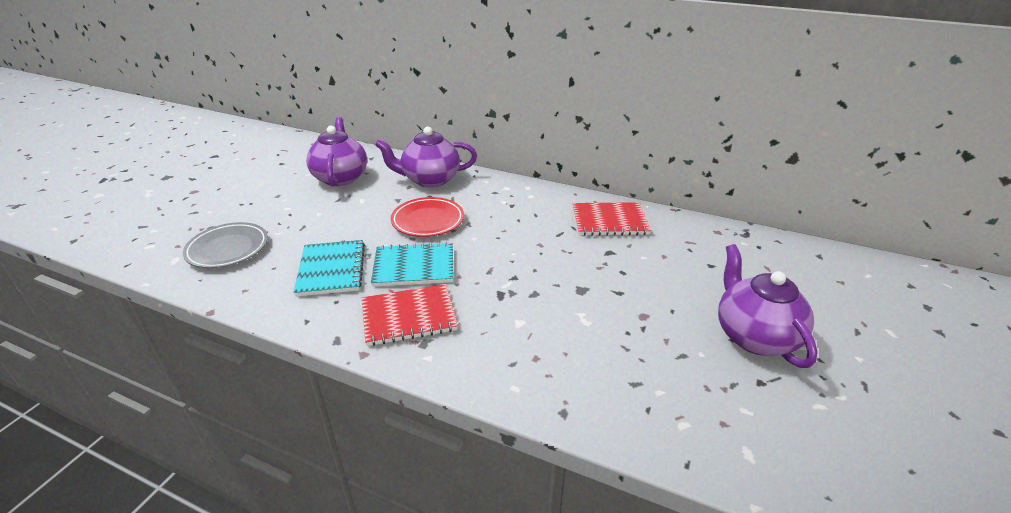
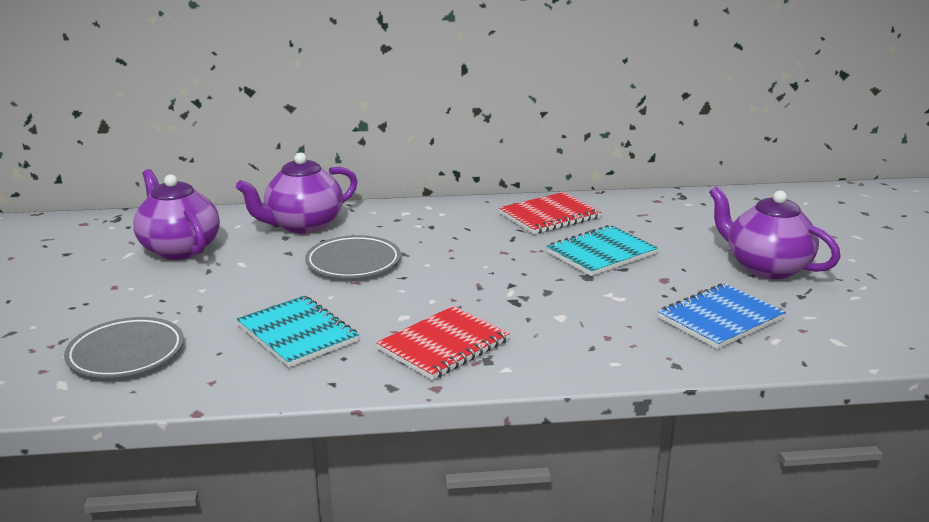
camera: 30 degrees left, 10 degrees down
turquoise notebook [371,242,454,287] -> turquoise notebook moved to [546,225,658,276]
red plate [391,197,464,237] -> grey plate [305,235,401,278]
none -> blue notebook [658,283,786,349]

